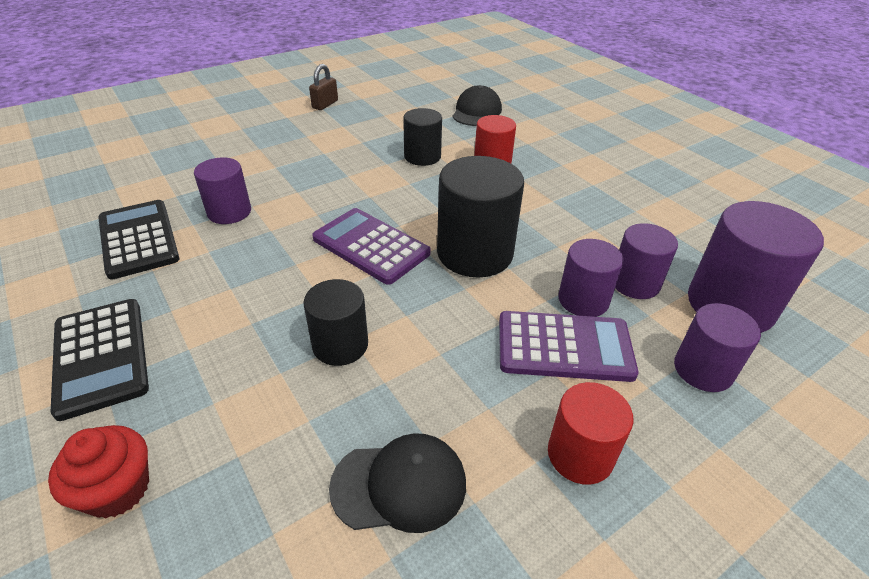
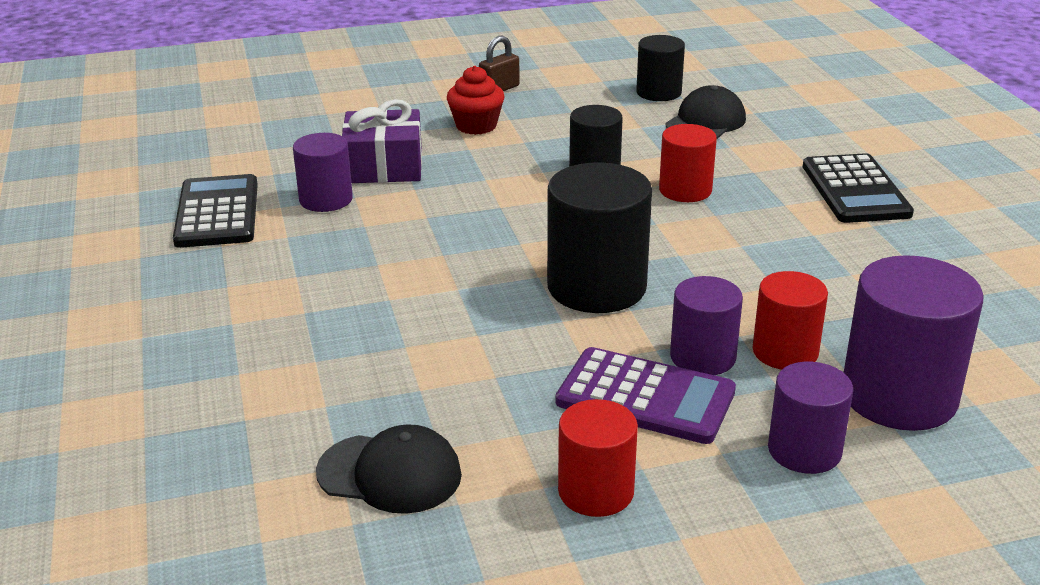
camera: 20 degrees right, 10 degrees down
red cupcake [48,425,149,518] -> red cupcake moved to [447,66,505,135]
black calculator [51,299,149,421] -> black calculator moved to [803,153,914,223]
black cylinder [303,279,368,366] -> black cylinder moved to [636,35,685,101]
purple calculator [312,208,431,285] -> none
purple cylinder [615,223,678,299] -> red cylinder [753,271,828,370]
none -> purple gift [342,99,422,183]

